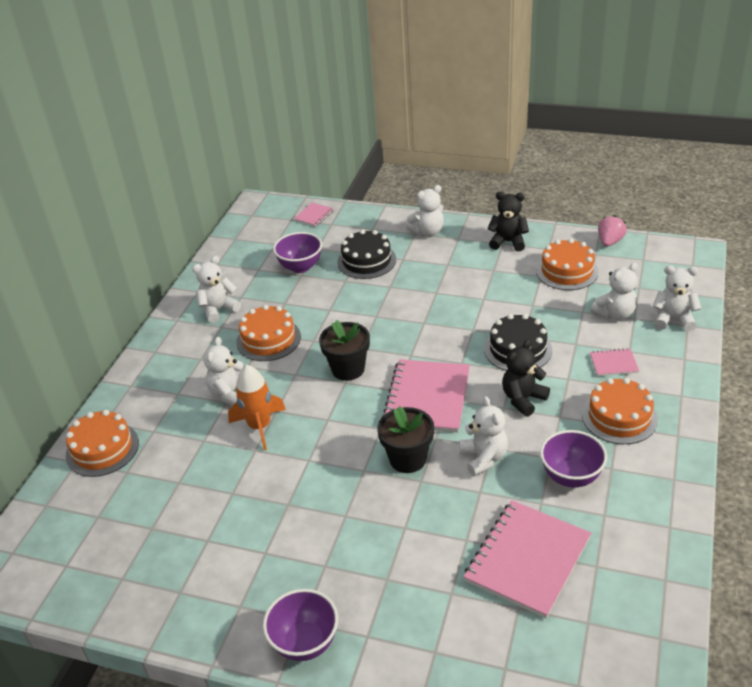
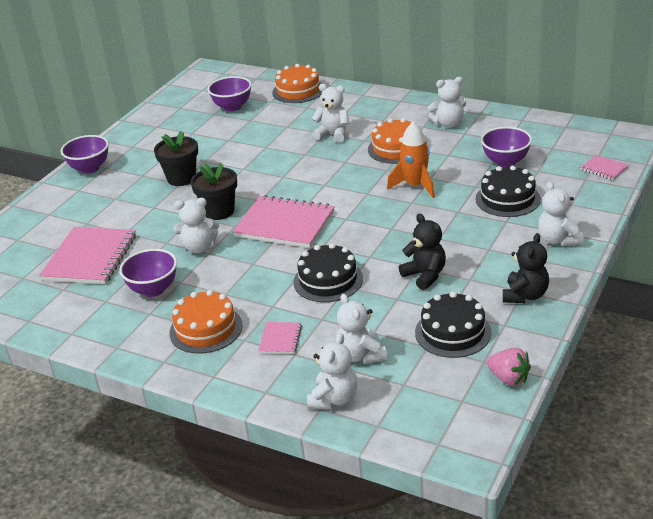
camera: 100 degrees right, 5 degrees down
white teddy bear [192,256,241,323] -> white teddy bear turned 105 degrees clockwise [428,77,466,128]
orange rocket [228,365,286,450] -> orange rocket moved to [387,122,435,198]
black flower pot [319,320,370,381] -> black flower pot moved to [154,131,198,186]
pink notebook [463,500,591,618] -> pink notebook turned 60 degrees clockwise [39,227,136,284]
black teddy bear [502,339,550,417] -> black teddy bear moved to [399,214,446,290]
orange cake [536,238,599,290] -> black cake [415,291,491,358]
none -> purple bowl [208,76,252,112]

